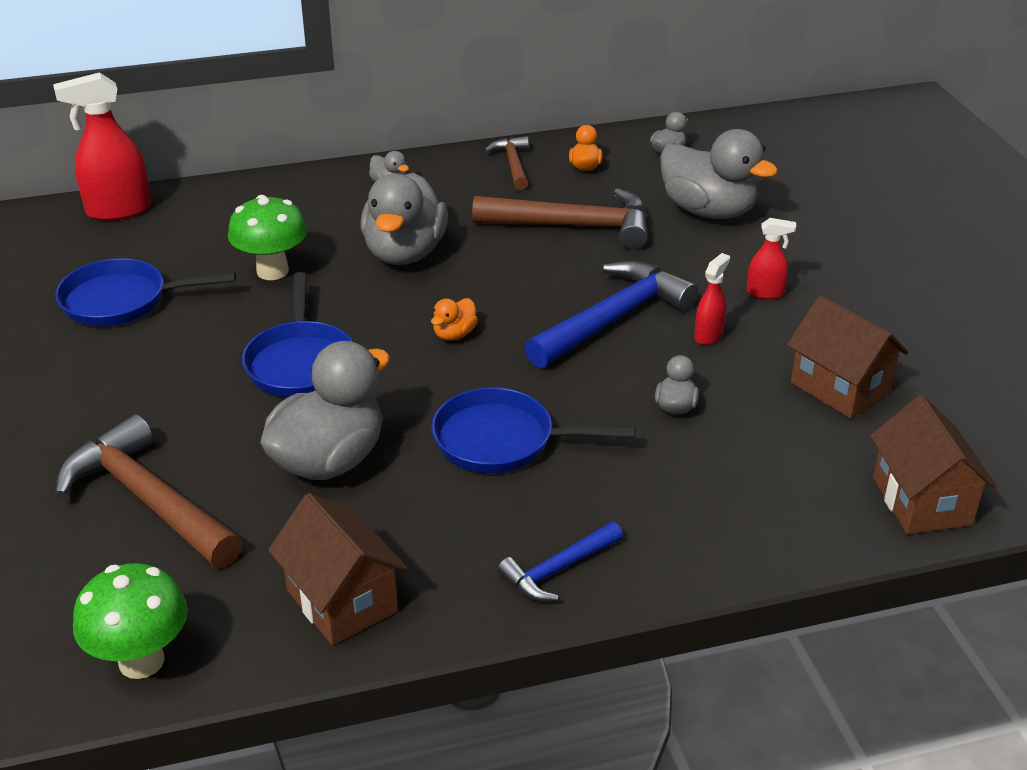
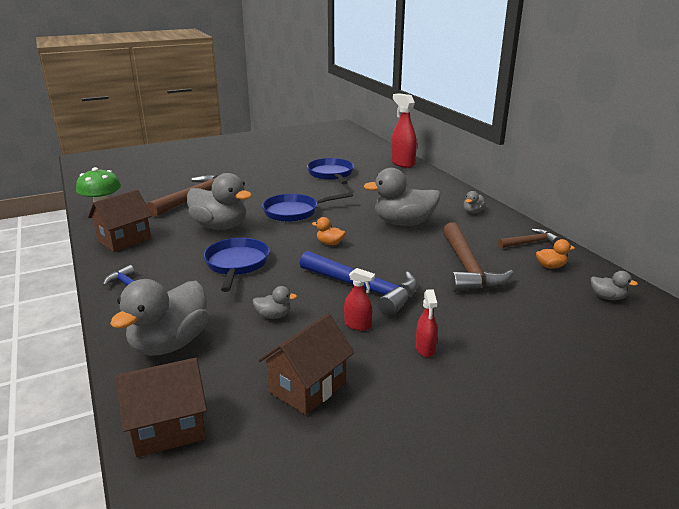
camera: 80 degrees right, 10 degrees down
green mushroom [228,195,307,280] -> none
grey duck [660,129,778,219] -> grey duck moved to [110,279,209,356]

